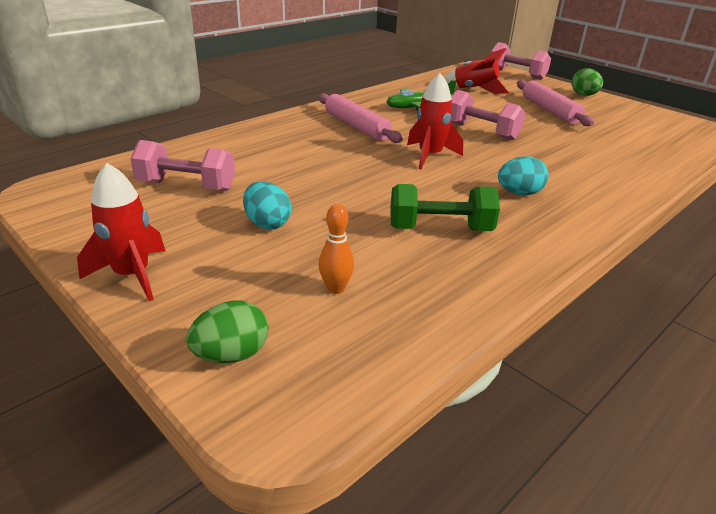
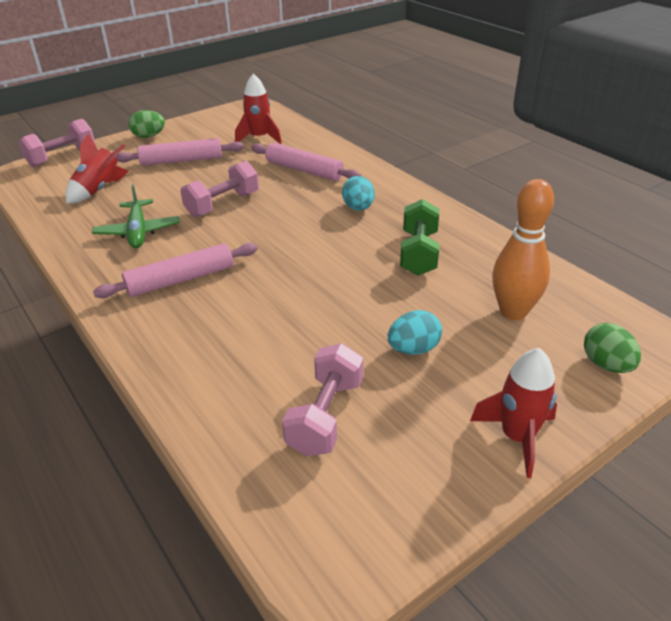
camera: 80 degrees left, 5 degrees up
orange bowling pin [319,204,354,294] -> orange bowling pin [492,179,554,320], size x1.93
red rocket [407,73,463,170] -> red rocket moved to [235,74,282,144]
none -> pink rolling pin [251,143,361,181]

